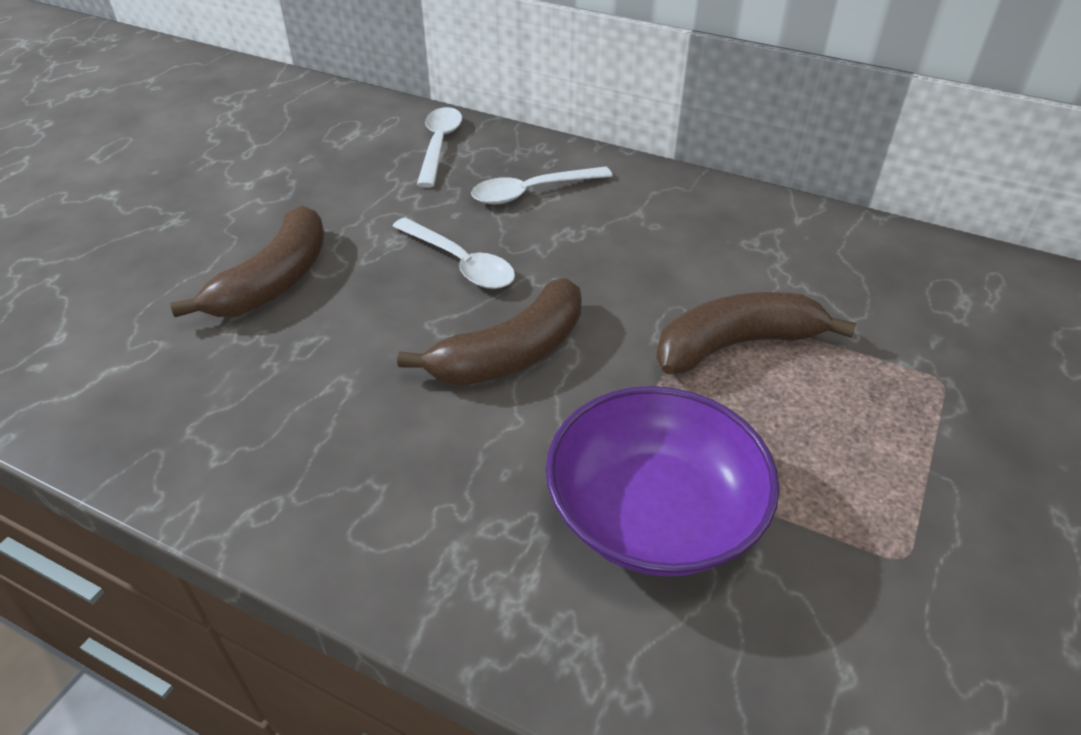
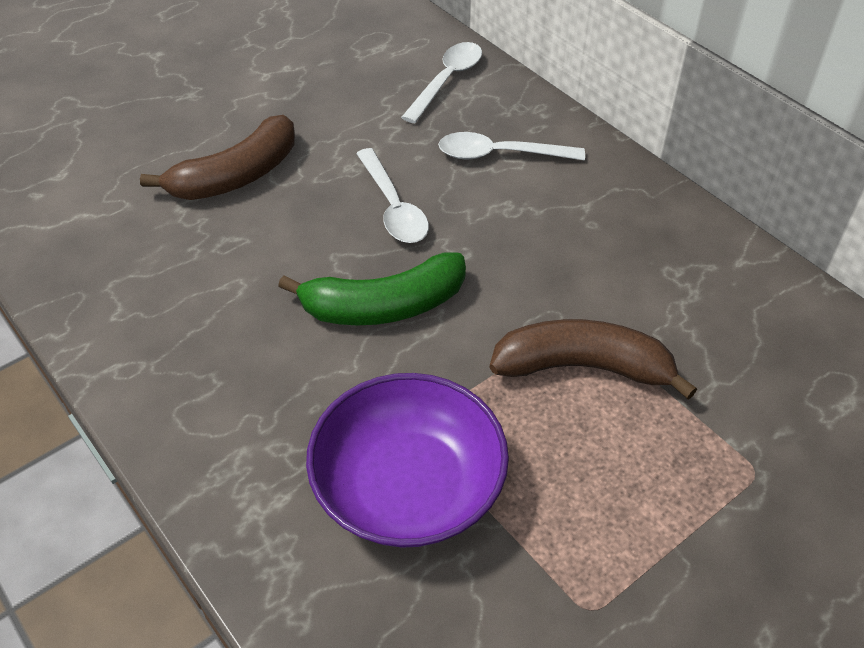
camera: 25 degrees right, 5 degrees up
brown banana [397,278,582,386] -> green banana [278,252,466,326]

